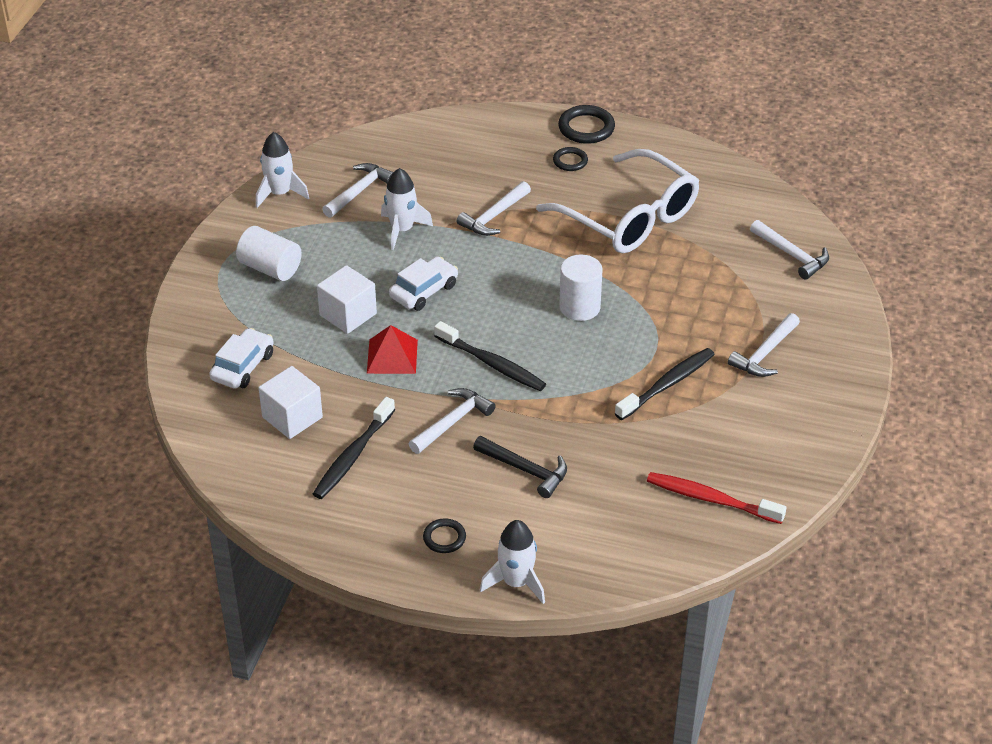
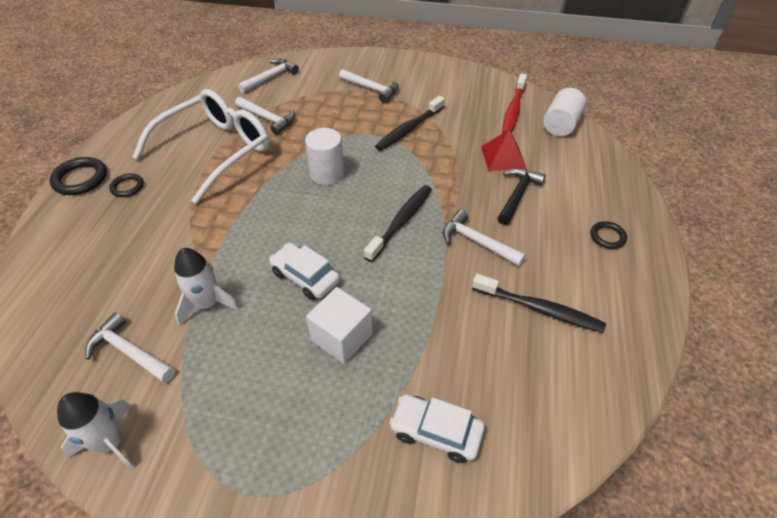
camera: 95 degrees left, 5 degrees up
white cylinder [236,226,302,281] -> white cylinder moved to [543,88,586,136]
white cube [259,366,323,439] -> none
red pyramid [367,325,418,374] -> red pyramid moved to [481,130,527,171]
white hammer [456,181,531,236] -> white hammer moved to [235,97,295,135]
white rocket [480,520,545,604] -> none
black toothbrush [615,348,715,420] -> black toothbrush turned 90 degrees counterclockwise [375,96,445,151]

